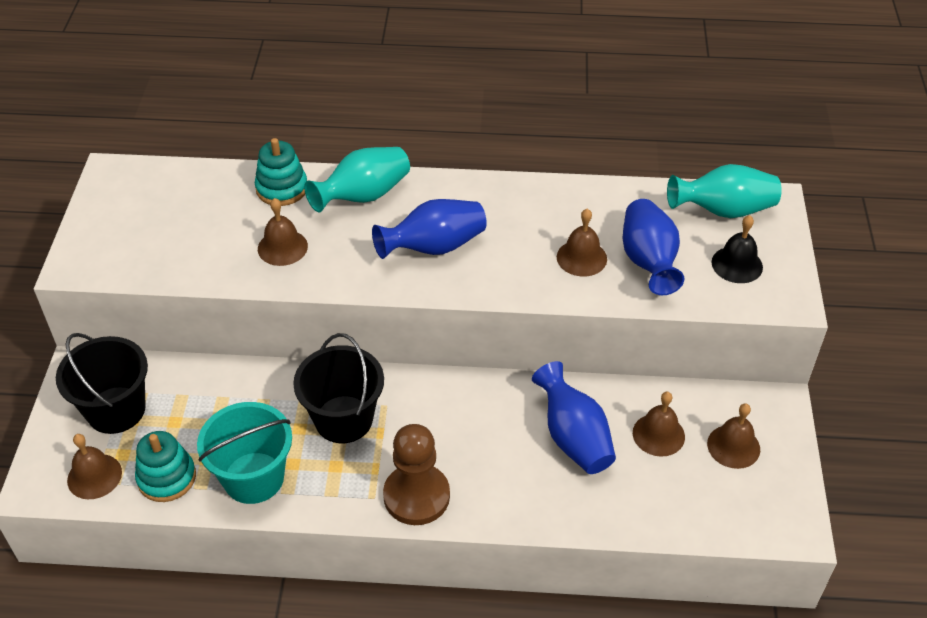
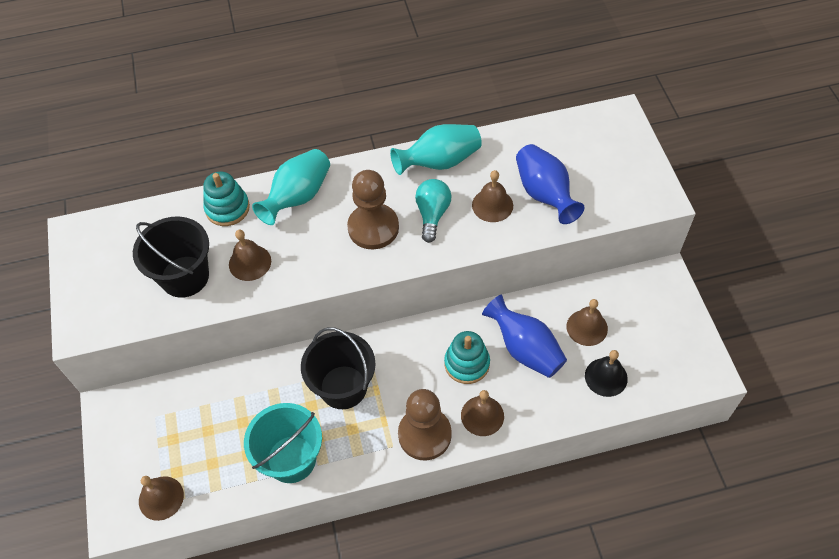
camera: 15 degrees left, 10 degrees up
black bucket [56,333,148,434] -> black bucket moved to [133,217,209,298]
turquoise stacking toy [135,431,196,502] -> turquoise stacking toy moved to [444,331,490,384]
blue vase [372,199,487,259] -> brown pawn [347,170,399,249]
turquoise vase [667,164,782,218] -> turquoise vase moved to [390,124,482,175]
brown bell [707,404,760,469] -> brown bell moved to [461,390,504,436]
black bell [712,215,763,283] -> black bell moved to [585,350,628,397]
none -> turquoise light bulb [415,179,452,243]

